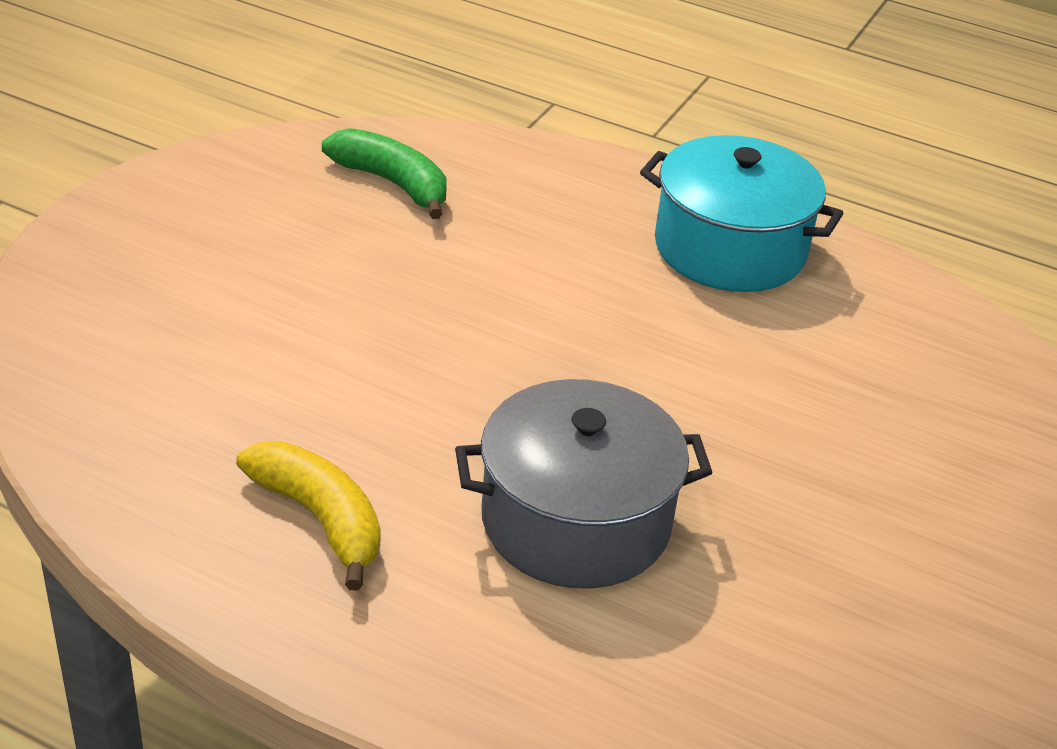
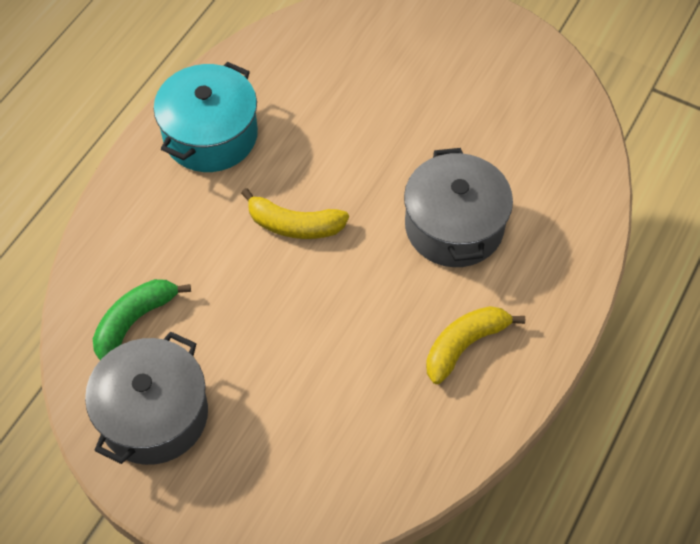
camera: 85 degrees left, 20 degrees up
none -> grey pot [85,332,208,465]
none -> yellow banana [241,188,349,239]

